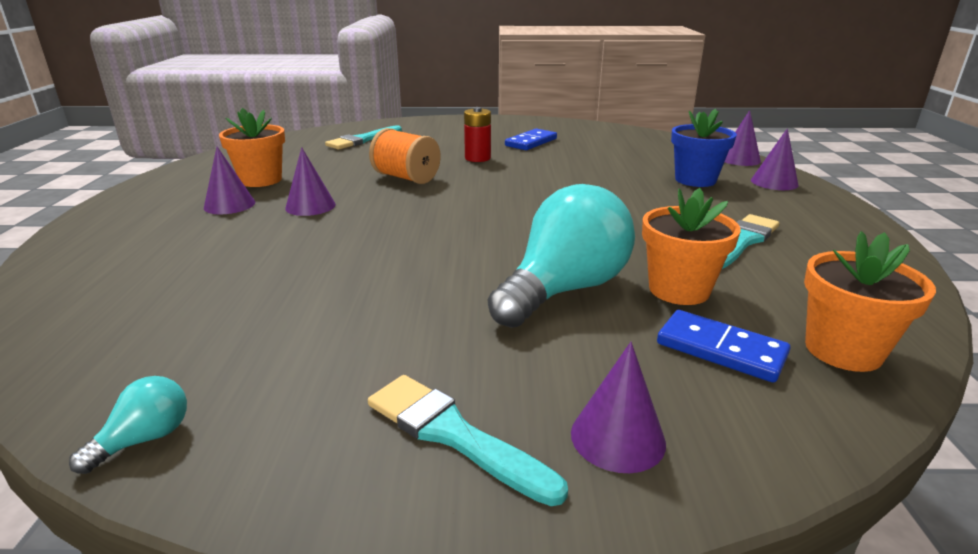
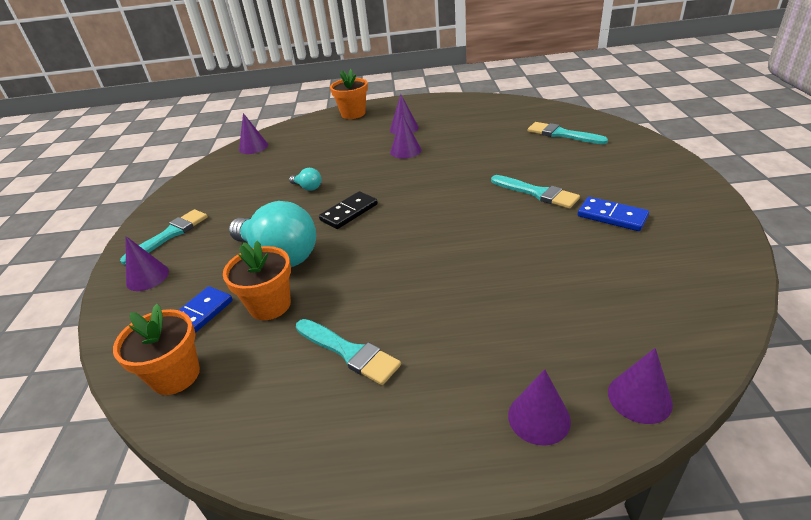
camera: 90 degrees right, 10 degrees up
turquoise light bulb [69,376,187,474] -> turquoise light bulb moved to [289,168,321,191]
orange flower pot [219,108,285,187] -> orange flower pot moved to [330,69,368,119]
orange spool [369,128,441,184] -> none
red battery [464,107,491,162] -> turquoise brush [491,175,580,209]
blue flower pot [671,108,737,187] -> none
none -> purple cone [239,113,268,154]
none -> black domino [319,191,378,229]

